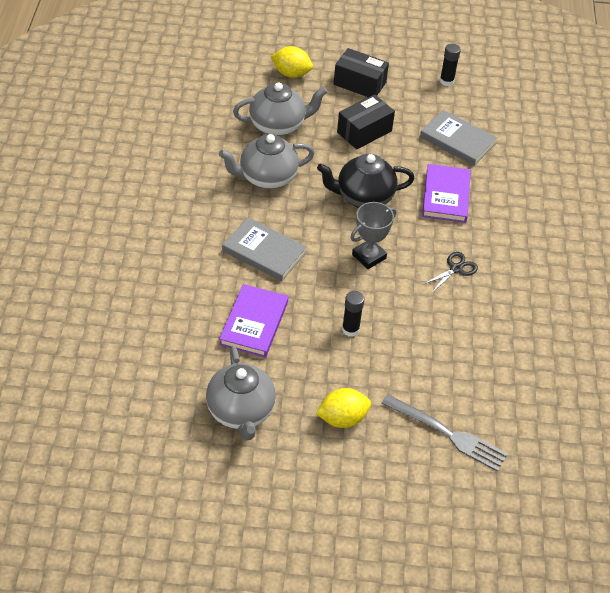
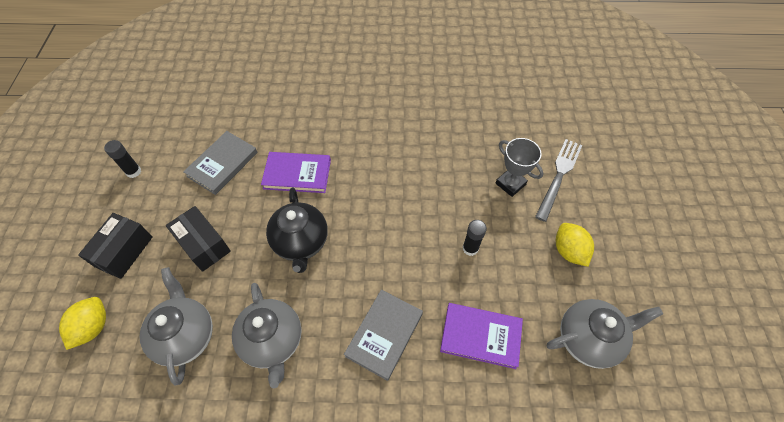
camera: 90 degrees left, 10 degrees up
grey trophy [350,202,397,269] -> grey trophy moved to [496,138,543,197]
black scissors [422,252,478,293] -> none

